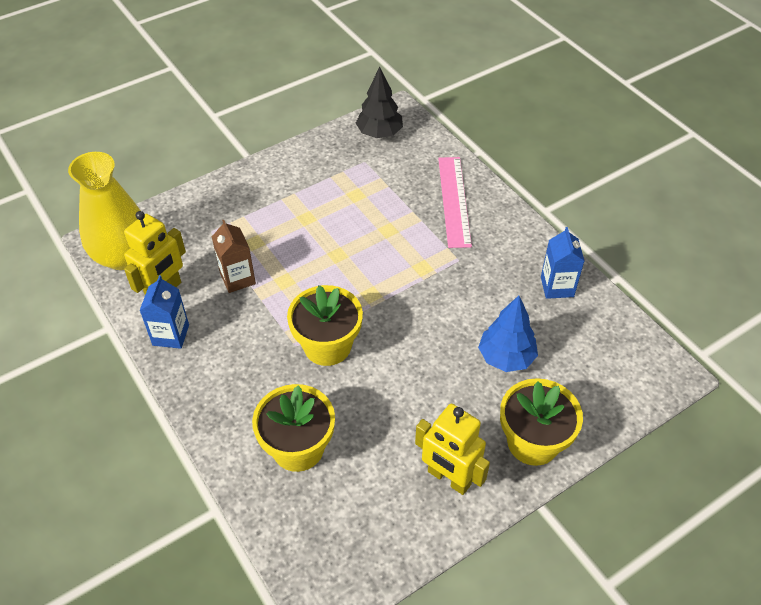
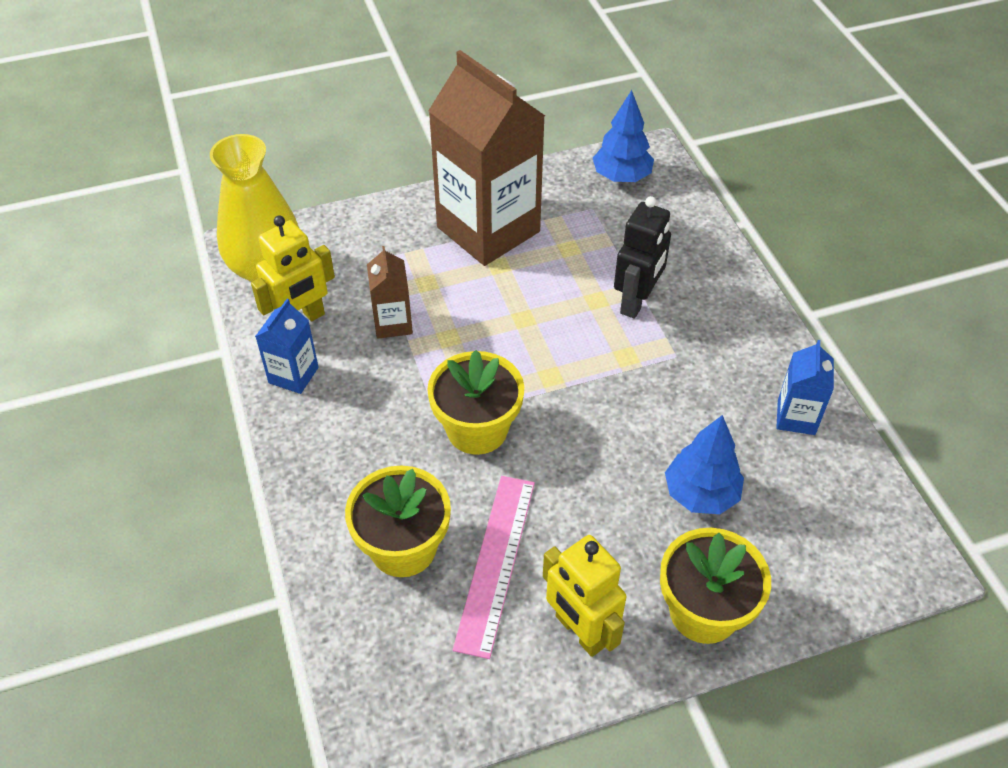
camera: 15 degrees right, 0 degrees up
black tree [356,67,403,138] -> blue tree [593,90,654,182]
pink ruler [438,157,472,248] -> pink ruler moved to [453,476,535,659]
none -> brown carton [428,50,545,266]
none -> black robot [614,196,671,319]

